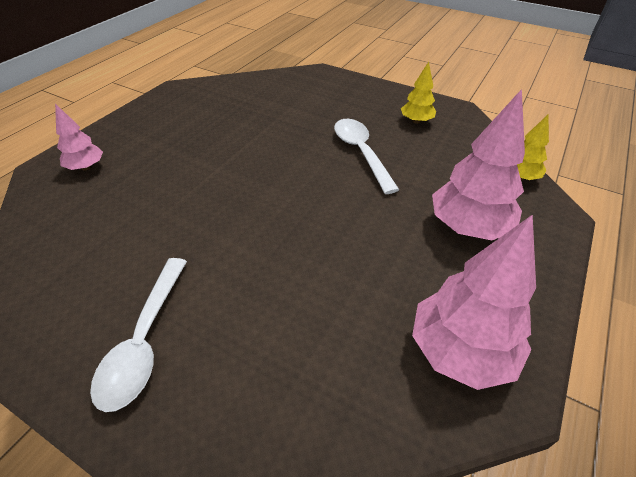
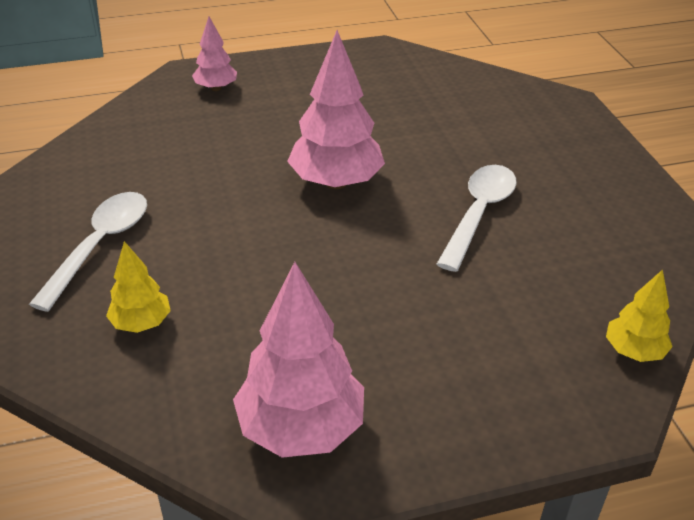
camera: 45 degrees right, 5 degrees down
white spoon [90,258,187,412] -> white spoon turned 150 degrees clockwise [29,192,147,312]
yellow tree [401,62,436,124] -> yellow tree moved to [106,241,171,333]
pink tree [432,89,525,240] -> pink tree moved to [287,30,385,189]

